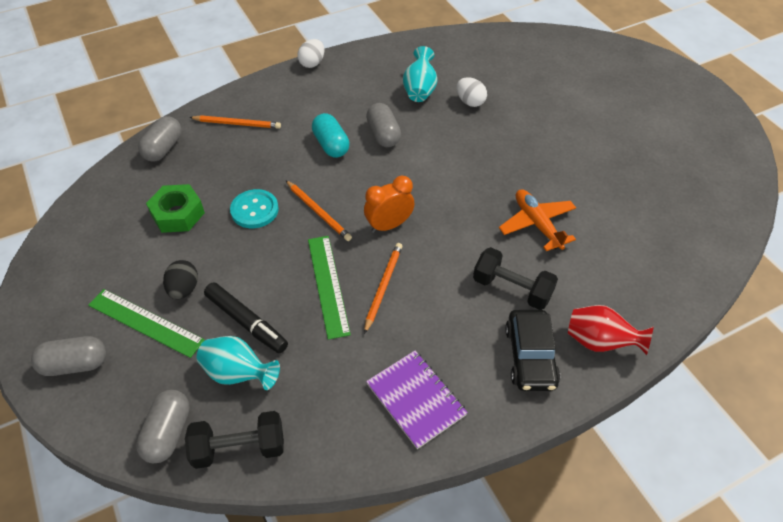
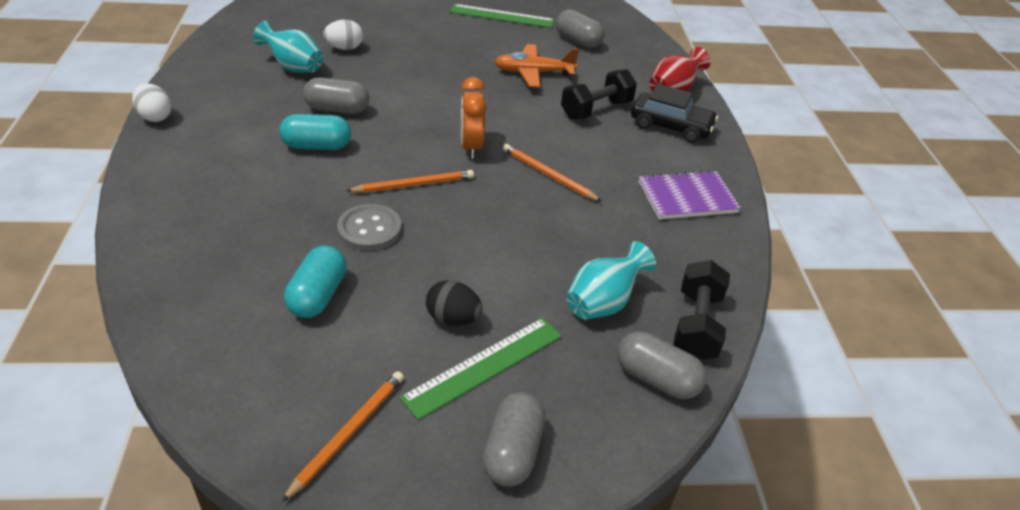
camera: 70 degrees left, 10 degrees down
grey capsule [138,116,182,162] -> grey capsule moved to [556,9,605,48]
green nut [146,184,205,233] -> turquoise capsule [284,245,347,318]
orange pencil [189,115,281,129] -> orange pencil moved to [281,371,404,502]
black marker [204,282,288,353] -> none
turquoise button [230,189,279,228] -> grey button [337,204,402,251]
green ruler [308,236,351,340] -> green ruler moved to [450,4,555,28]

